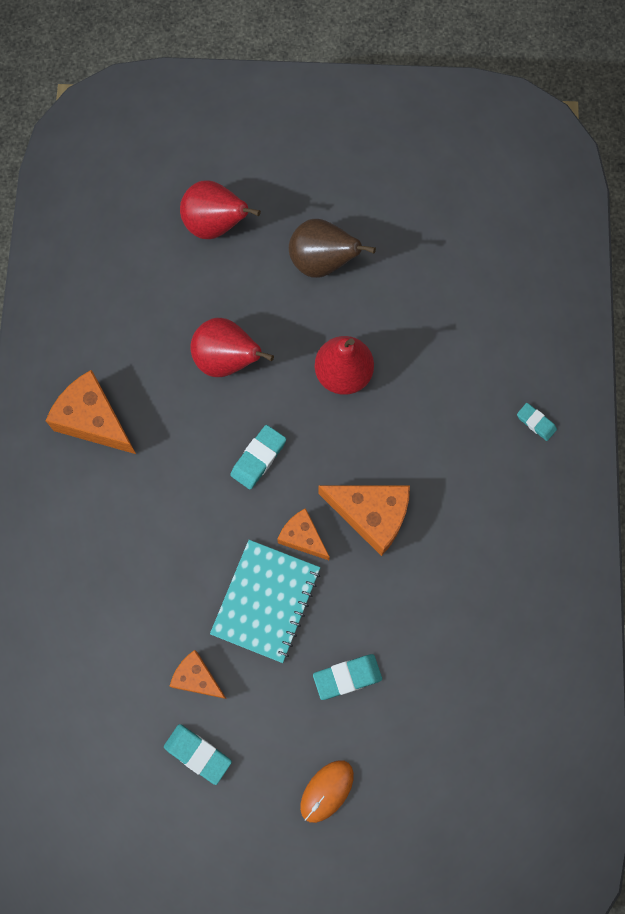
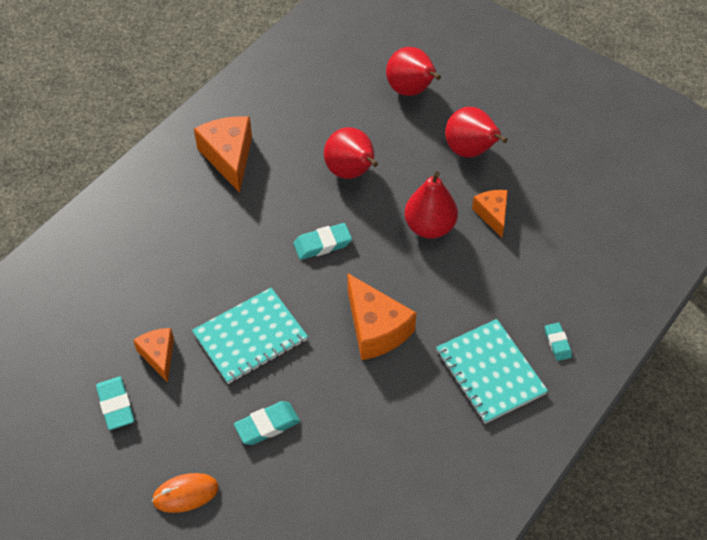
camera: 35 degrees right, 20 degrees down
orange cheese [277,508,330,560] -> orange cheese moved to [472,190,508,238]
brown pear [289,219,376,278] -> red pear [445,107,508,157]
turquoise eraser [313,654,382,700] -> turquoise eraser turned 45 degrees counterclockwise [234,401,300,445]
none -> turquoise notebook [436,319,548,424]

